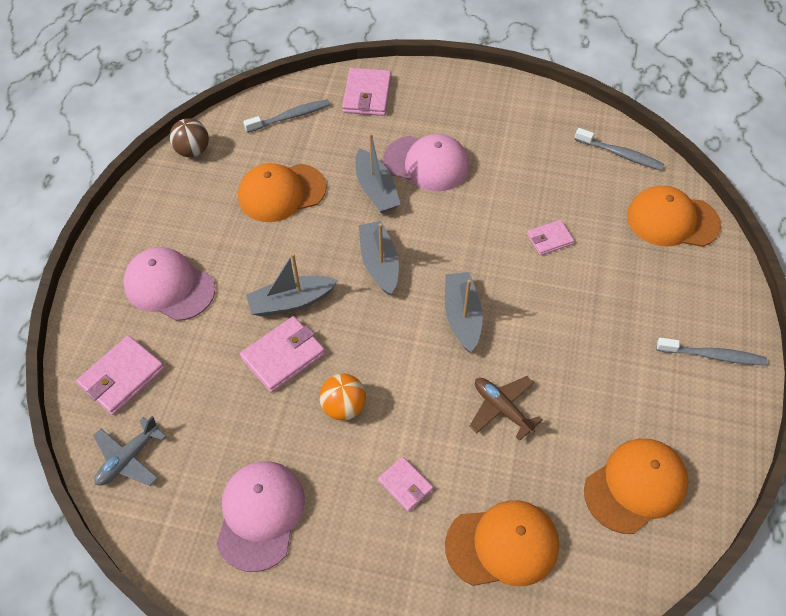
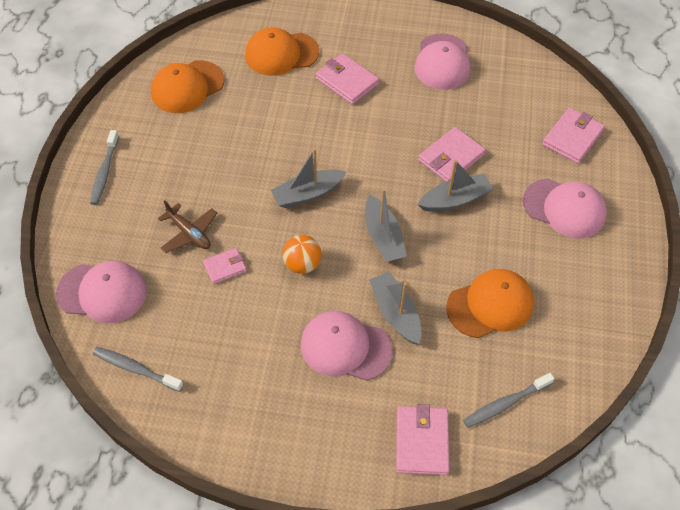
camera: 175 degrees right, 0 degrees up
grey plane [93,416,166,486] -> none
brown ball [169,118,209,157] -> none
orange ball [319,374,366,421] -> orange ball moved to [283,235,322,274]
pink wallet [378,457,433,512] -> pink wallet [316,53,379,105], size x1.64
grey boat [445,272,483,352] -> grey boat turned 75 degrees clockwise [271,148,347,208]
brown plane [469,376,543,441] -> brown plane moved to [158,200,217,253]
orange cap [627,186,721,247] -> pink cap [56,261,147,323]
grey toothbrush [656,338,767,366] -> grey toothbrush turned 90 degrees counterclockwise [90,130,119,205]

